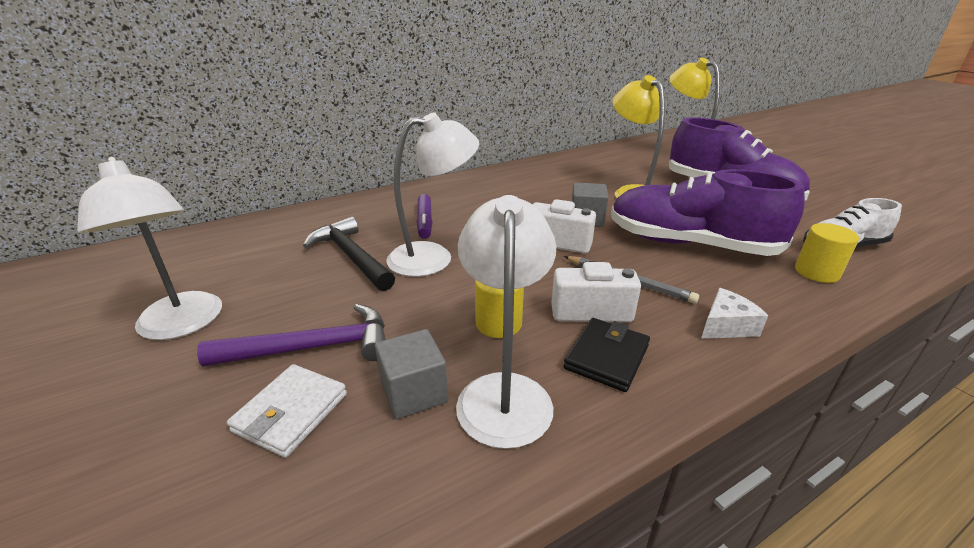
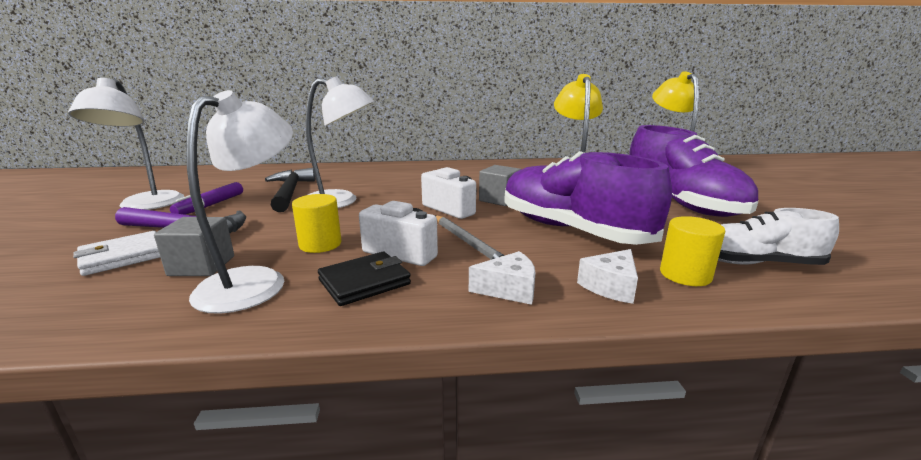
camera: 25 degrees right, 10 degrees down
purple marker [416,194,432,239] -> purple marker moved to [170,182,243,215]
none -> white cheese [577,249,638,304]

